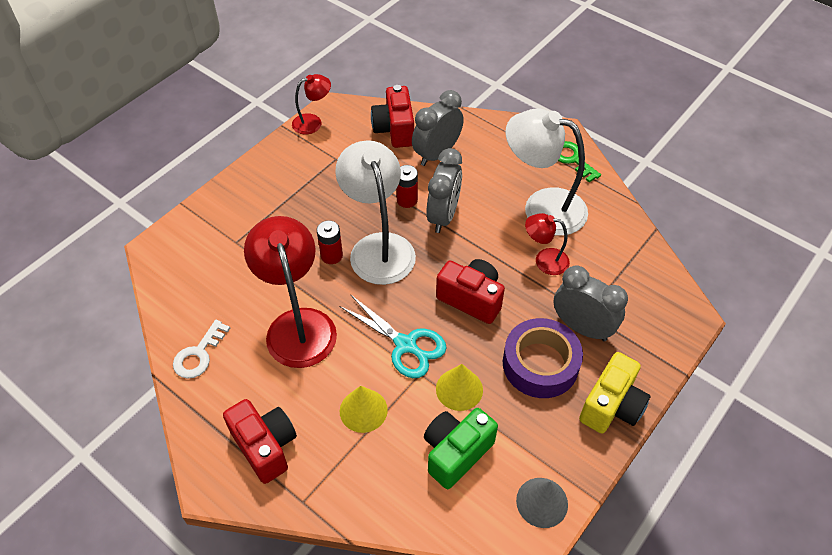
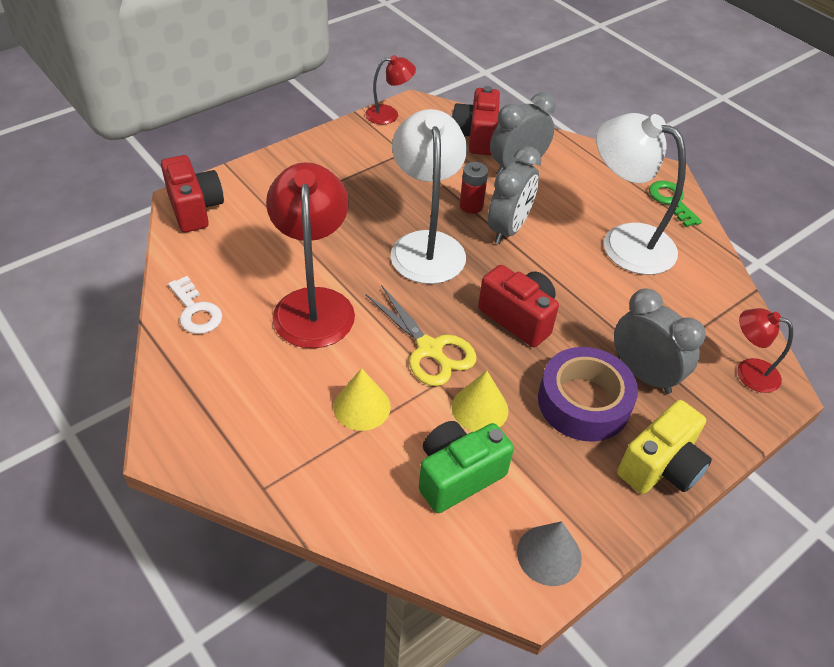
camera: 10 degrees right, 5 degrees down
white key [173,320,230,379] -> white key turned 75 degrees counterclockwise [168,276,222,334]
red camera [223,399,297,484] -> red camera moved to [161,155,224,232]
red battery [317,220,343,264] -> none
turquoise scissors [339,294,446,378] -> yellow scissors [365,285,477,386]
red lamp [525,213,570,275] -> red lamp moved to [737,308,793,393]

